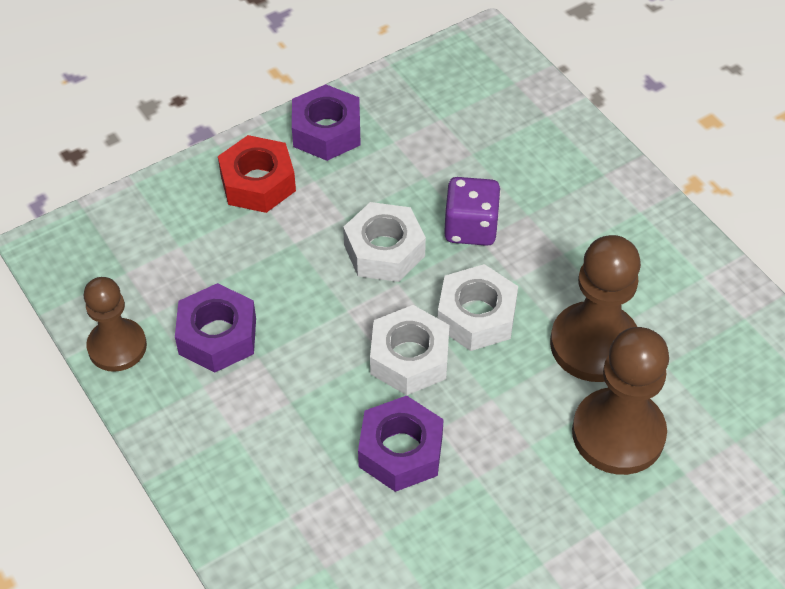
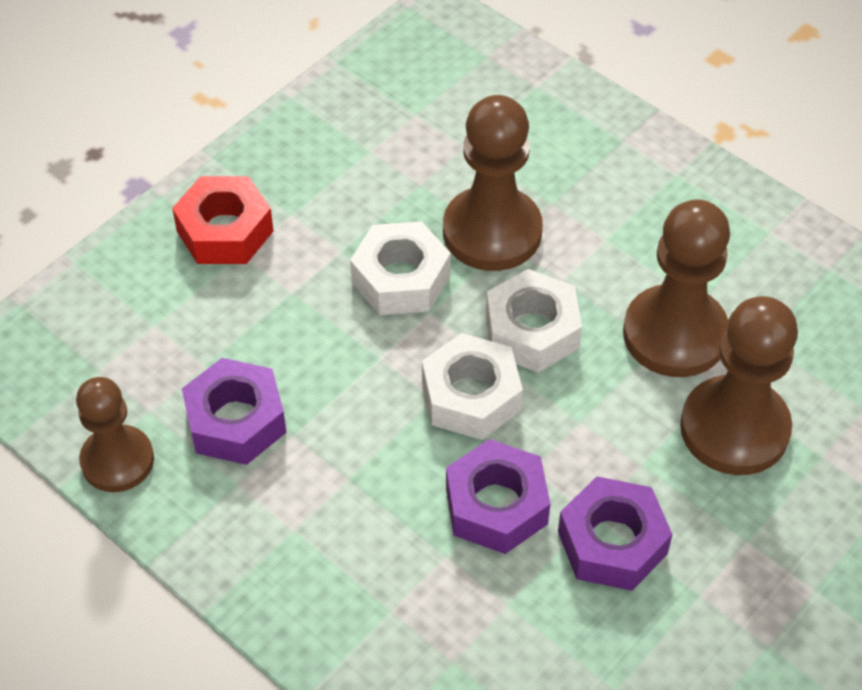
camera: 15 degrees left, 0 degrees up
purple nut [292,84,361,161] -> purple nut moved to [558,476,673,591]
purple dice [444,177,501,246] -> brown pawn [443,95,543,271]

